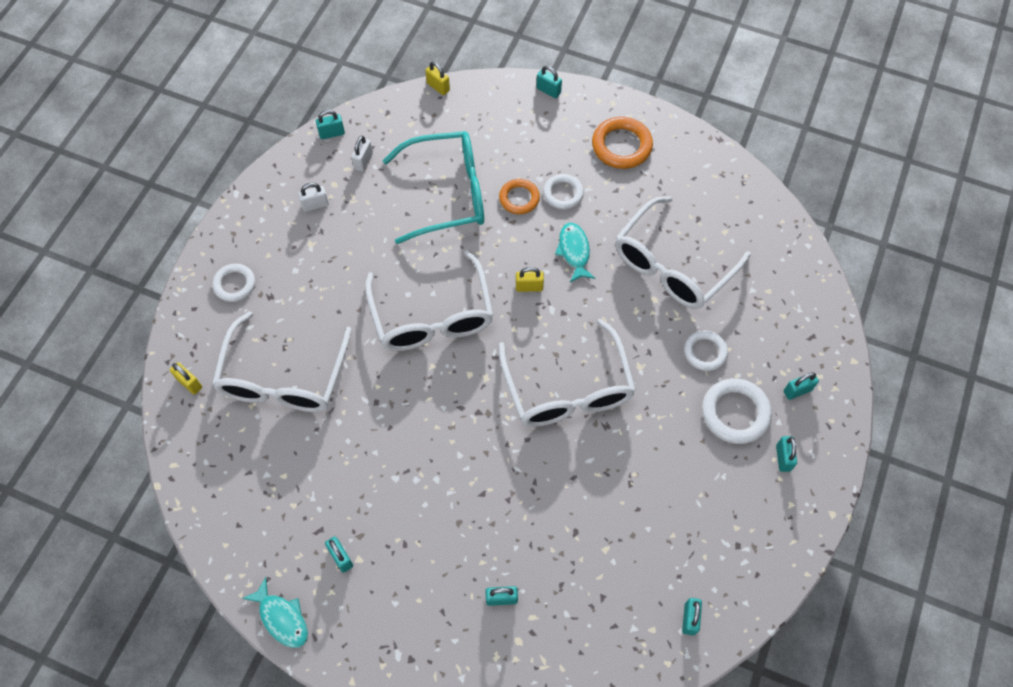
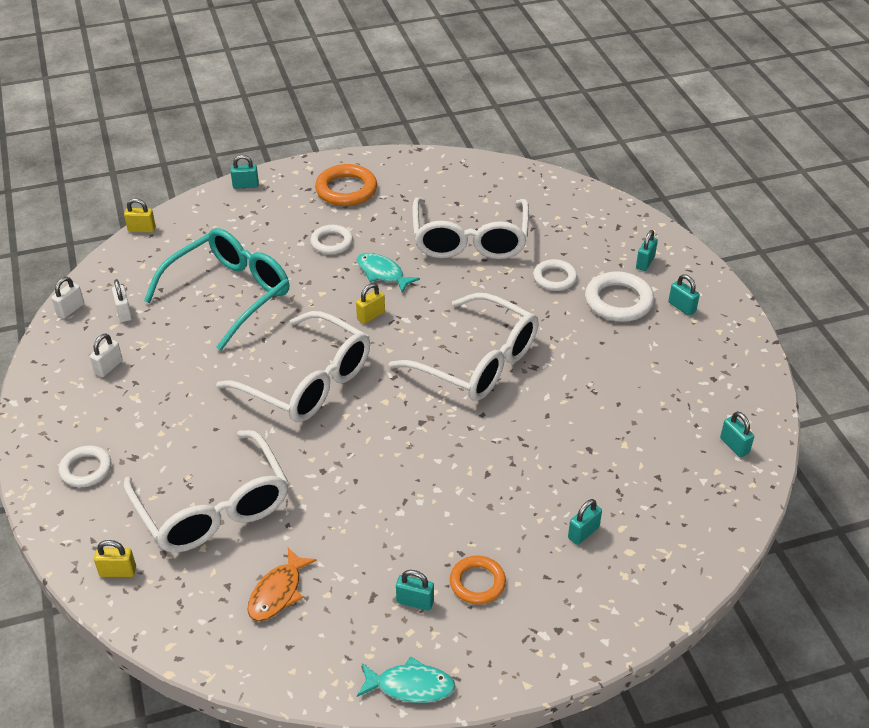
camera: 40 degrees left, 20 degrees down
turquoise padlock [316,110,345,139] -> white padlock [51,277,84,319]
orange ring [499,179,540,214] -> orange ring moved to [450,556,506,604]
none -> orange fish [248,547,317,621]

